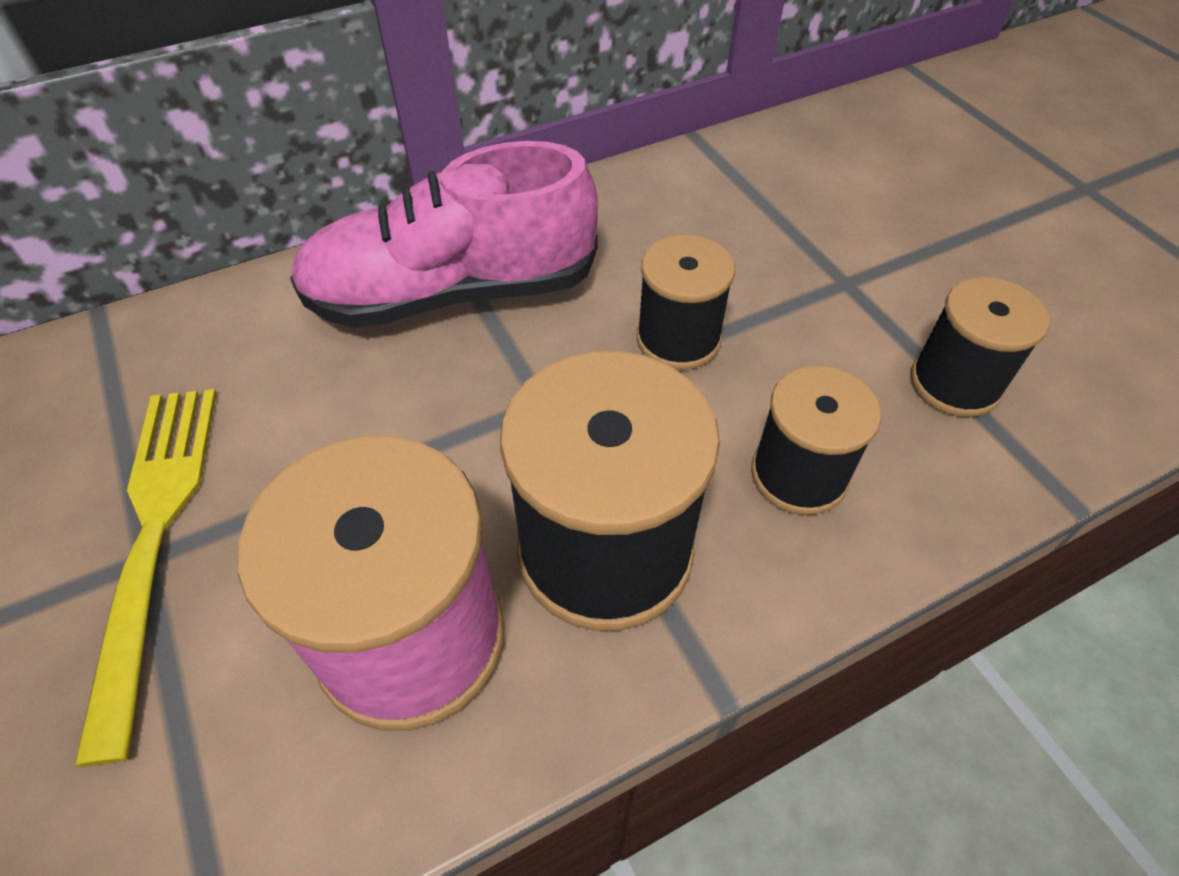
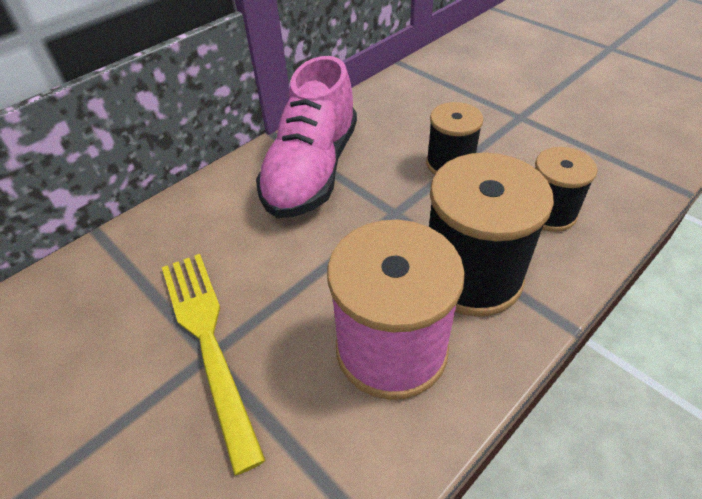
camera: 15 degrees left, 5 degrees down
pink shoe [290,141,598,328] -> pink shoe turned 45 degrees counterclockwise [256,56,357,218]
black spool [911,277,1049,417] -> none

